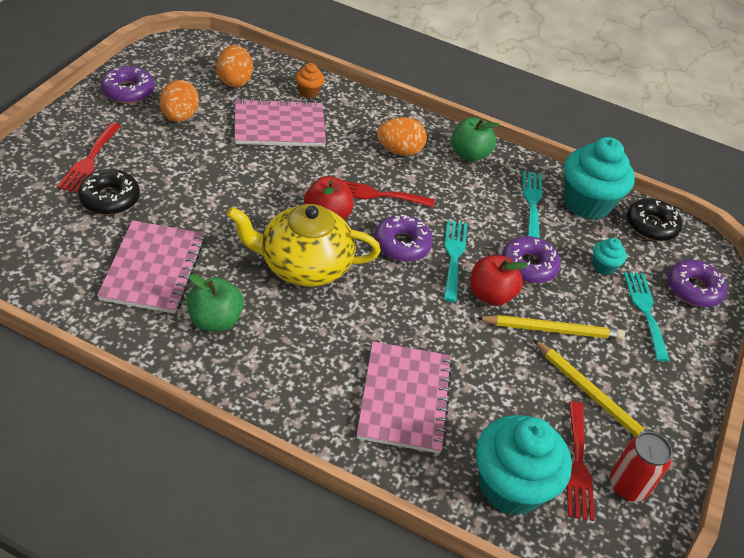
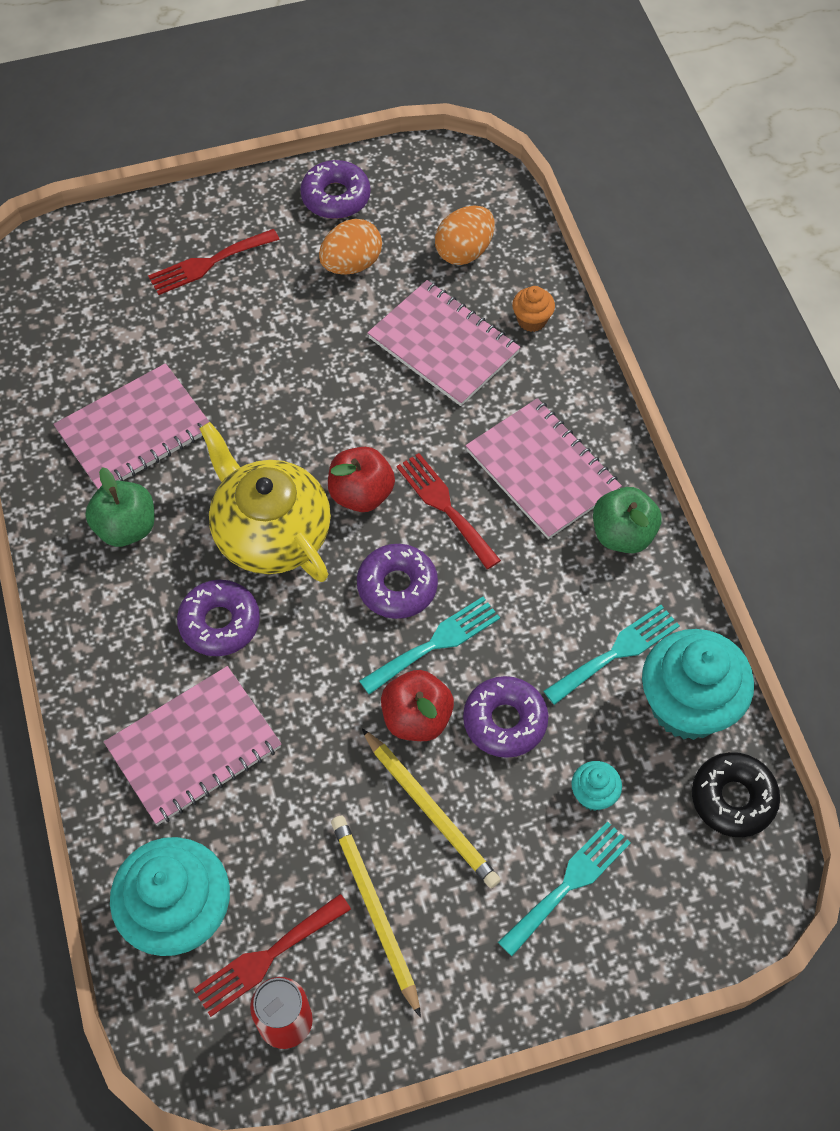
camera: 55 degrees right, 15 degrees up
black donut [78,169,140,215] -> none
orange egg [377,117,427,156] -> pink notebook [465,398,622,539]
yellow pencil [533,339,648,437] -> yellow pencil turned 150 degrees clockwise [331,816,421,1017]
purple donut [668,260,727,307] -> purple donut moved to [177,580,260,656]

